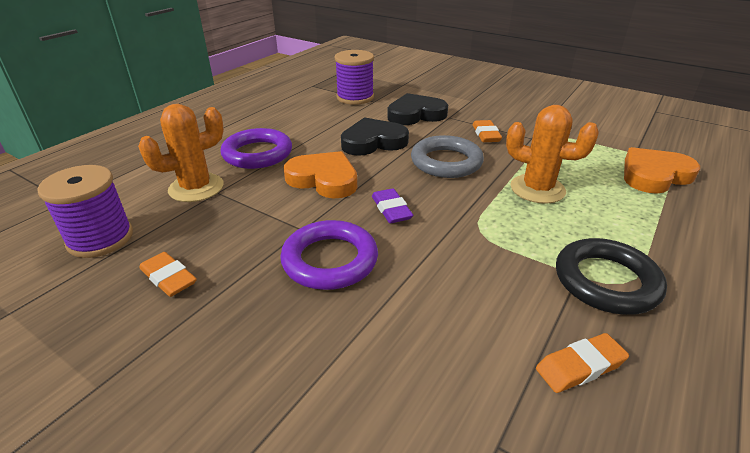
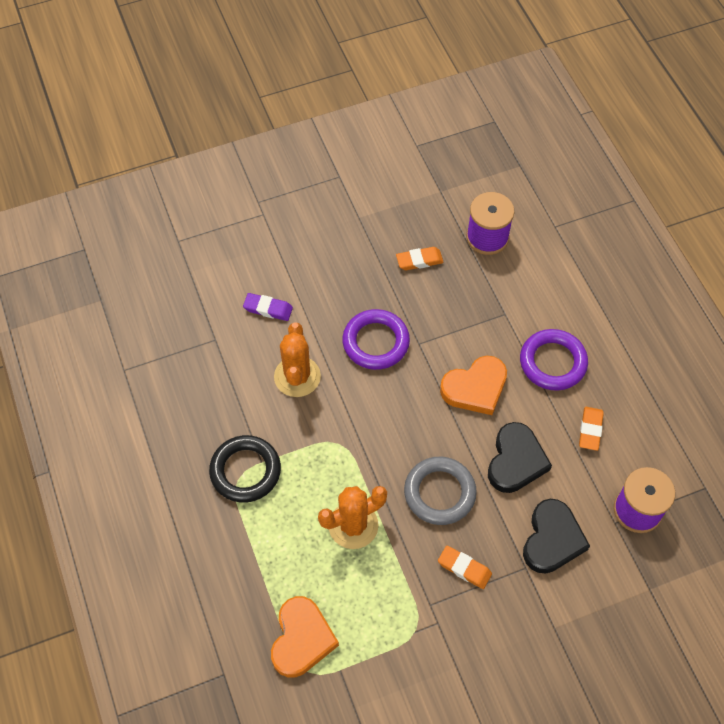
camera: 125 degrees right, 25 degrees up
orange cactus [138,104,224,202] -> orange cactus moved to [274,323,321,397]
purple eraser [372,188,413,223] -> purple eraser moved to [243,293,293,321]
orange eraser [536,333,629,393] -> orange eraser moved to [579,407,604,451]

